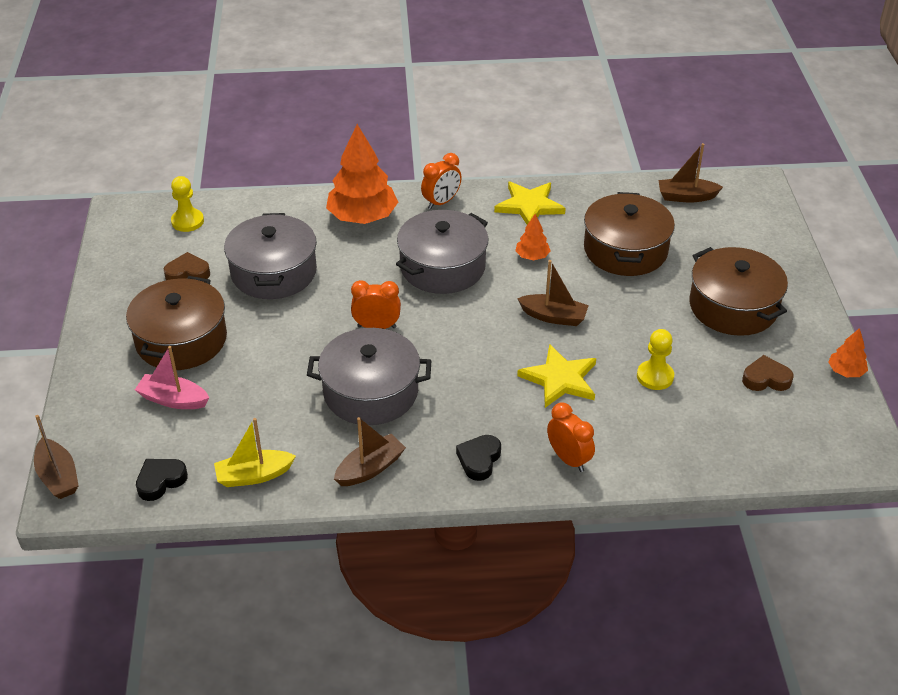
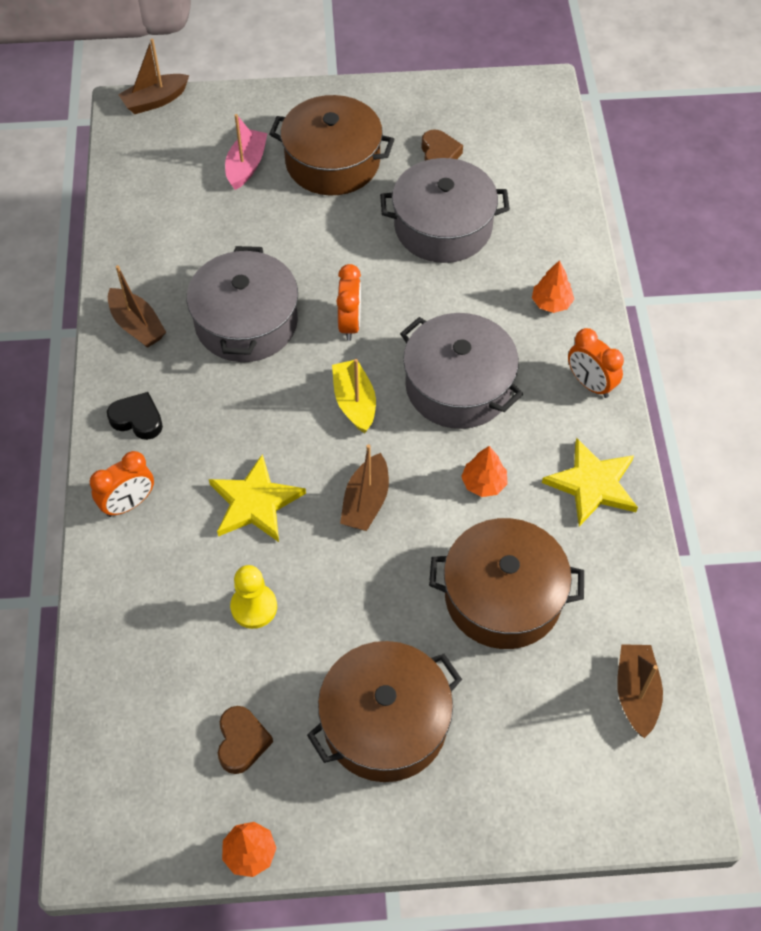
camera: 90 degrees right, 15 degrees up
black heart [136,459,188,501] -> none
yellow pawn [171,176,204,232] -> none
yellow boat [214,418,296,487] -> yellow boat moved to [332,359,376,433]
orange tree [326,124,398,224] -> orange tree [532,260,574,313], size x0.47

